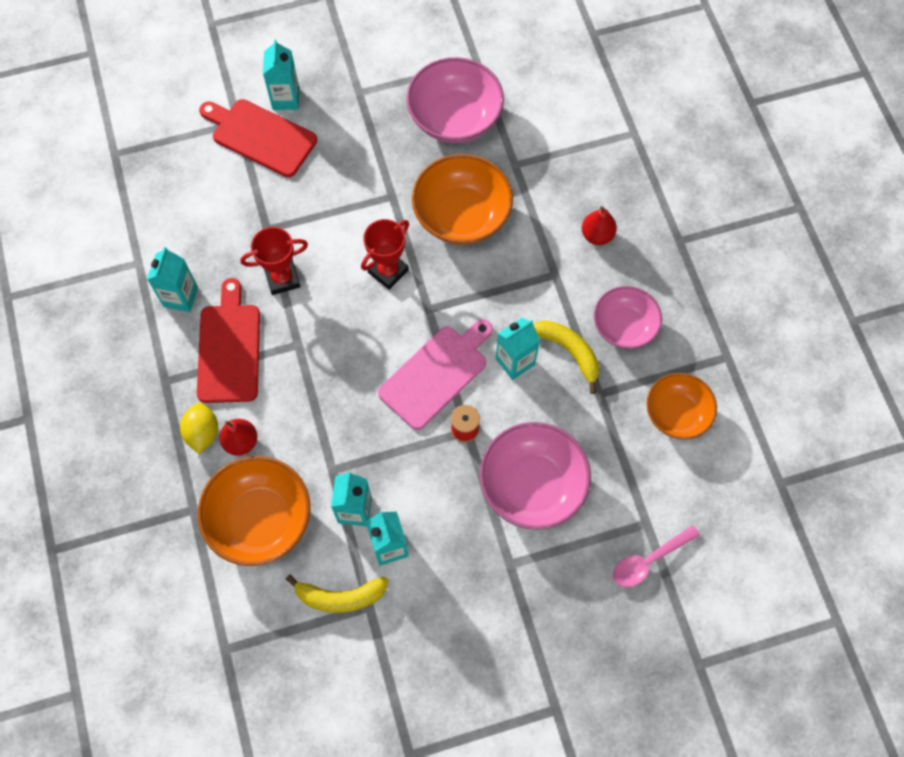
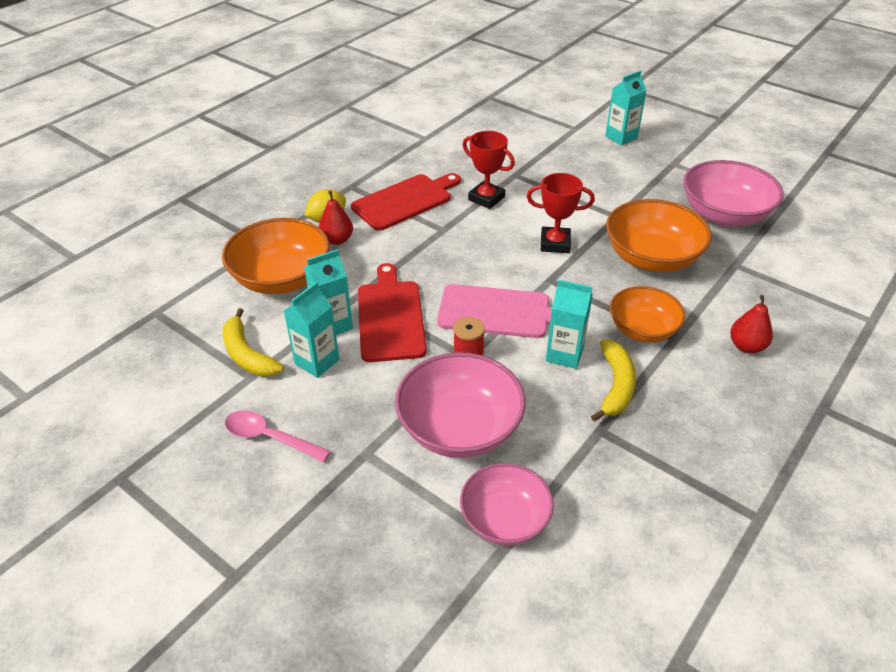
camera: 55 degrees right, 25 degrees down
turquoise carton [147,247,198,312] -> none
red cutting board [199,99,317,177] -> red cutting board moved to [358,263,427,362]
pink bowl [594,286,662,349] -> pink bowl moved to [460,463,554,545]
pink spoon [613,525,700,587] -> pink spoon moved to [225,410,331,462]
orange bowl [646,373,717,439] -> orange bowl moved to [610,286,685,343]

